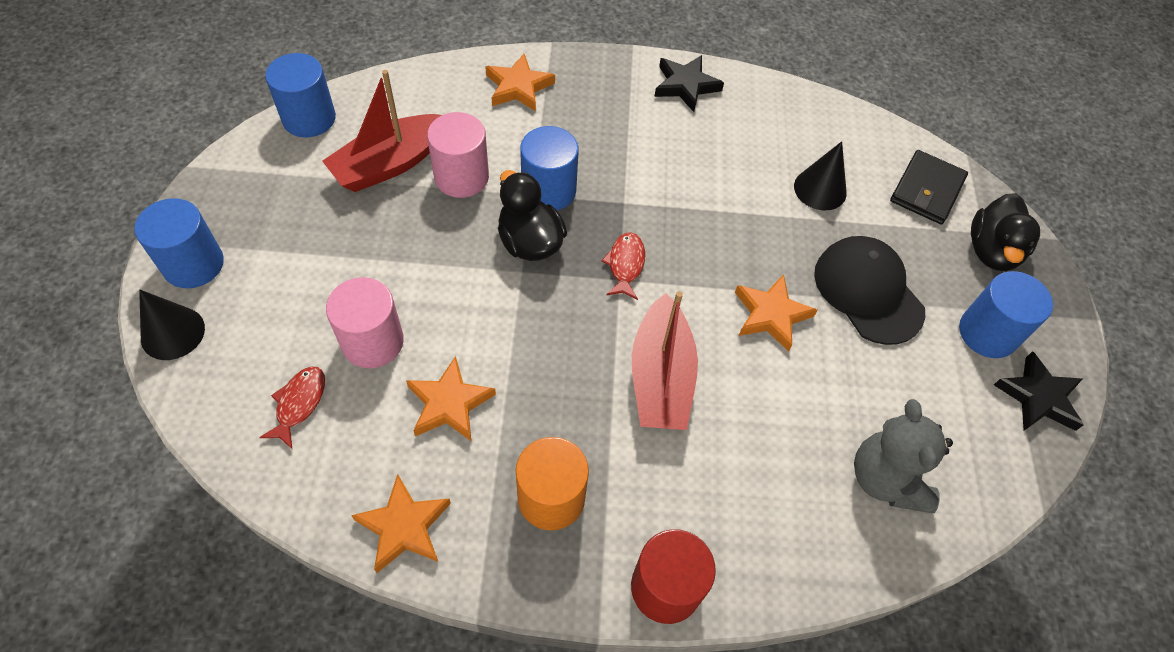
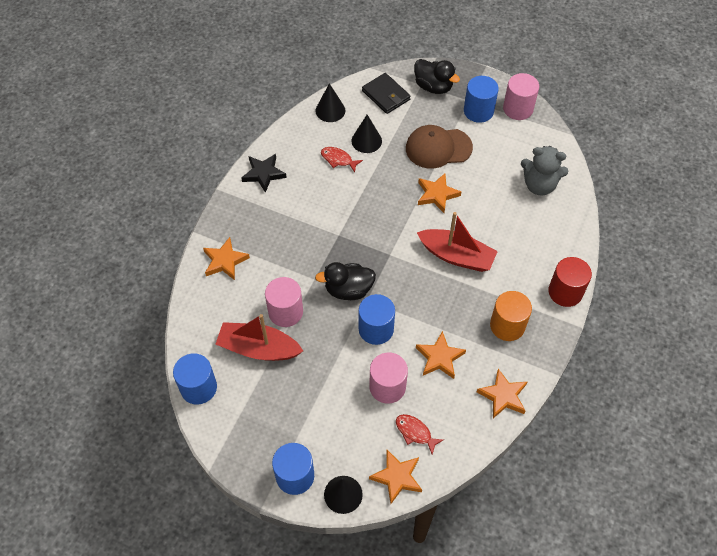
camera: 65 degrees left, 0 degrees up
red boat [322,70,441,192] -> red boat turned 120 degrees clockwise [216,314,303,361]
blue cylinder [520,126,579,210] -> blue cylinder moved to [359,294,395,345]
red fish [601,233,645,300] -> red fish moved to [321,147,363,172]
black cap [814,236,925,345] -> brown cap [406,125,473,169]
black star [994,351,1084,431] -> pink cylinder [503,73,539,120]
none -> black cone [315,83,345,122]
none -> orange star [369,450,422,504]

